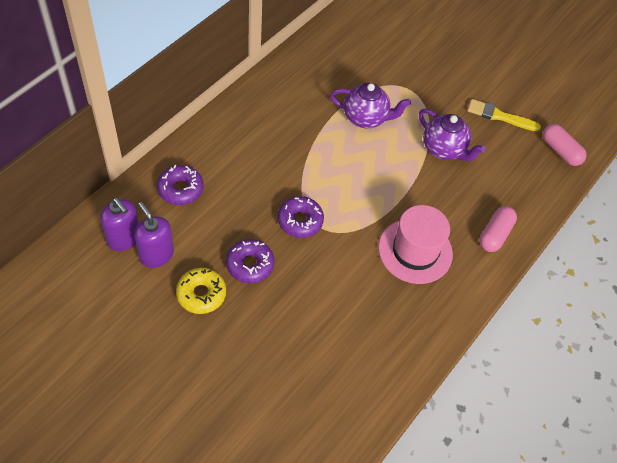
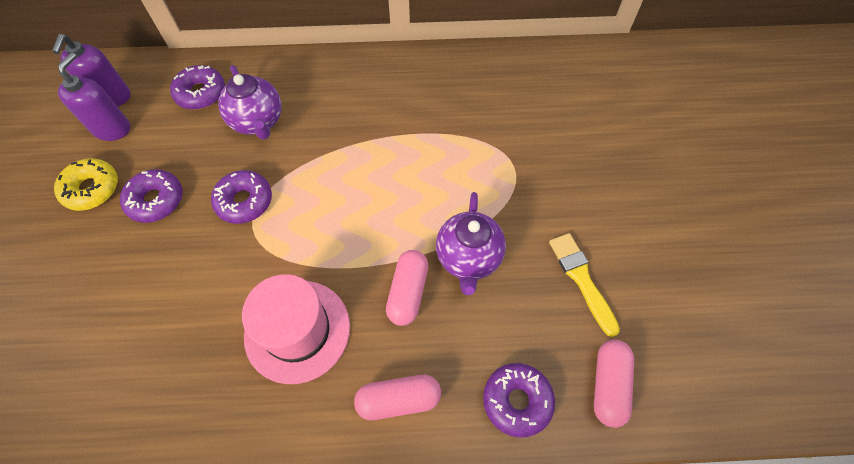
camera: 55 degrees right, 5 degrees up
purple teapot [330,83,411,128] -> purple teapot moved to [218,65,282,139]
none -> pink capsule [386,250,429,326]
none -> purple donut [483,363,555,438]

